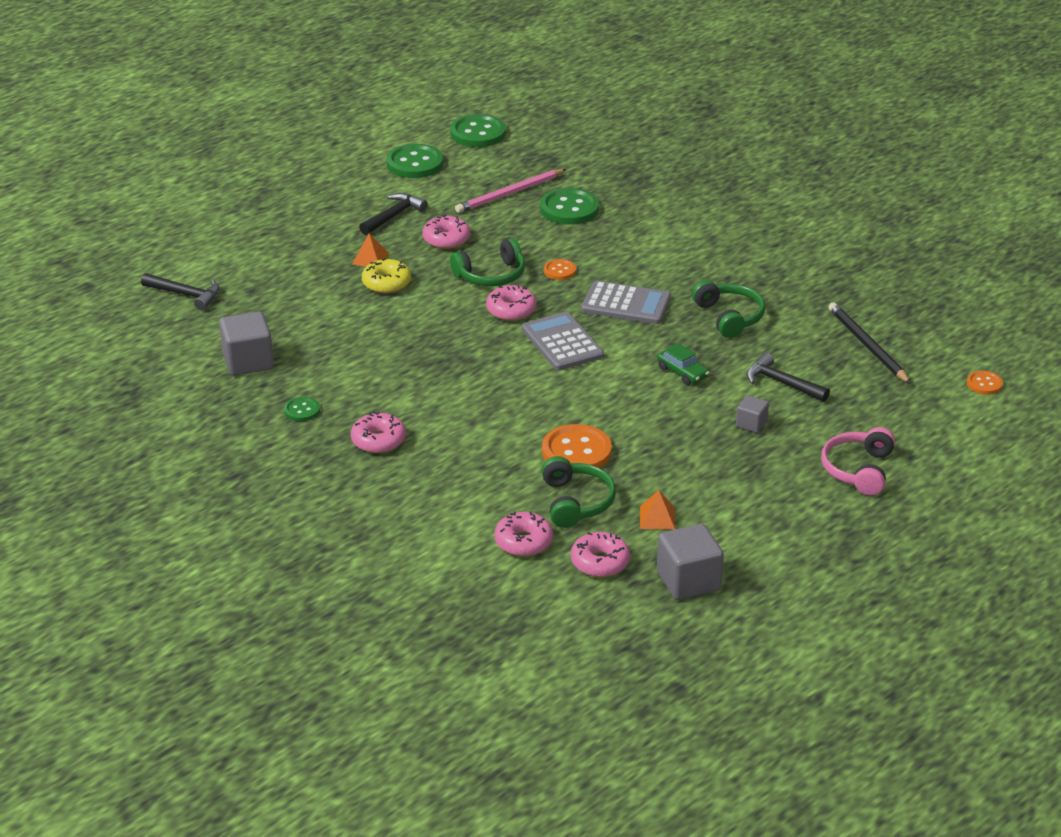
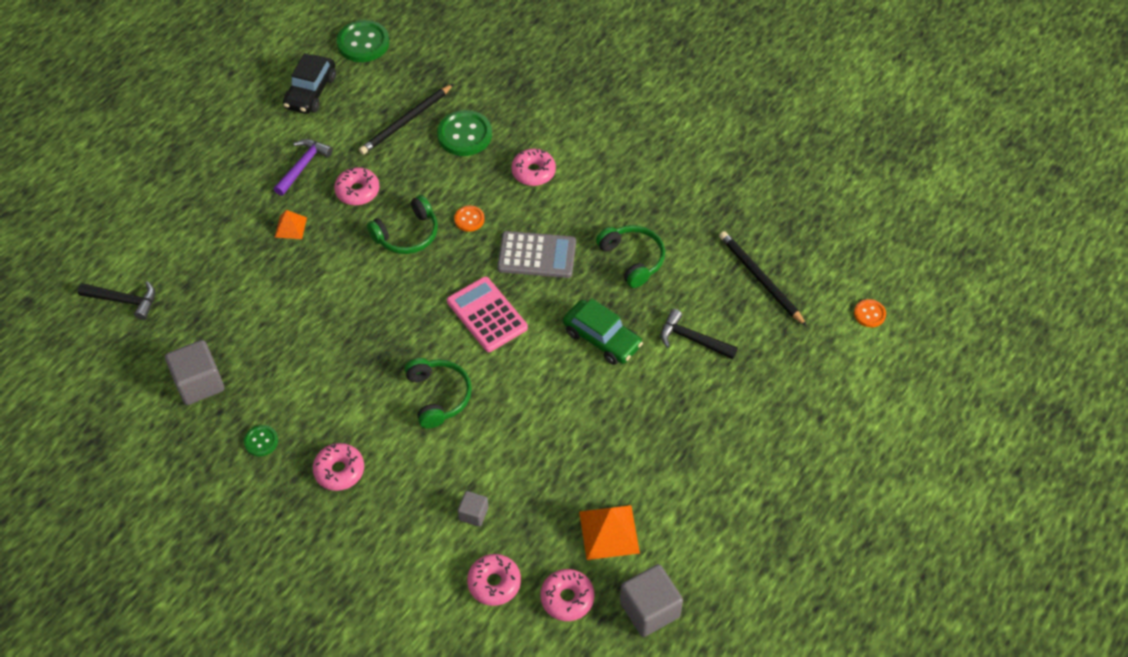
camera: 10 degrees left, 20 degrees up
black hammer [359,193,428,235] -> purple hammer [274,139,333,196]
yellow donut [362,258,411,294] -> none
green button [386,144,443,178] -> black car [283,53,336,114]
pink pencil [455,169,566,213] -> black pencil [359,84,454,154]
pink donut [486,285,537,321] -> pink donut moved to [511,148,556,186]
grey calculator [522,312,604,370] -> pink calculator [447,277,528,352]
orange button [542,424,612,468] -> none
green headphones [542,456,616,528] -> green headphones moved to [404,358,472,429]
orange pyramid [640,490,675,530] -> orange pyramid [579,505,640,560], size x1.68
green car [657,343,709,385] -> green car [563,298,643,365], size x1.58
grey cube [736,395,769,433] -> grey cube moved to [458,491,489,527]
pink headphones [821,427,895,495] -> none

